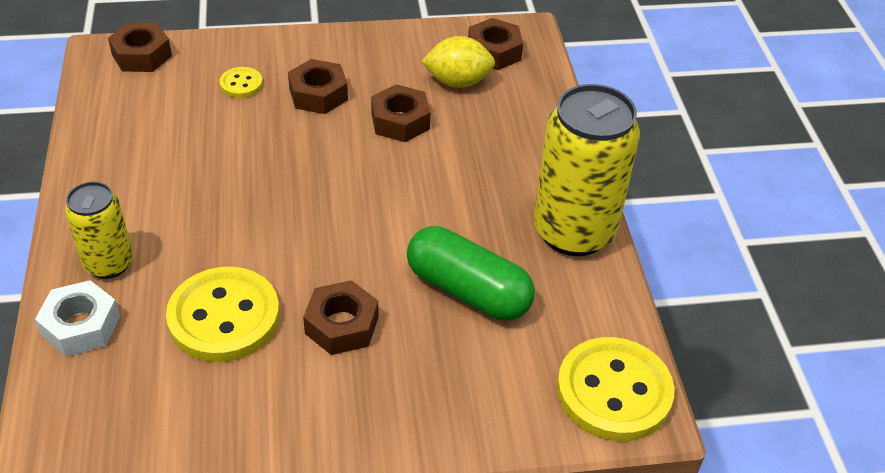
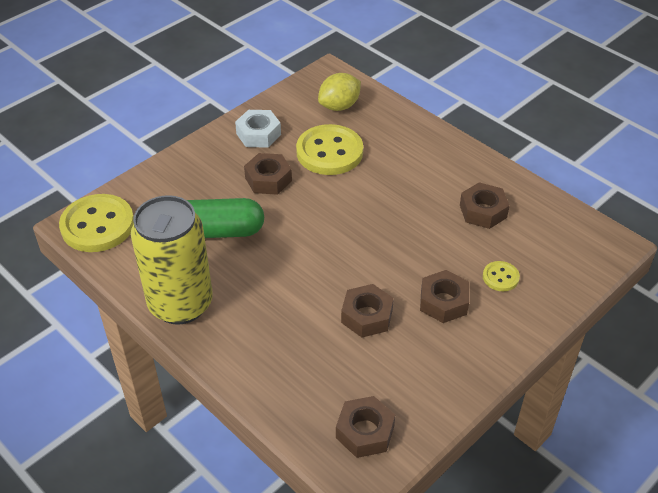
camera: 145 degrees right, 0 degrees up
white nut [35,280,120,357] -> white nut moved to [235,110,281,148]
yellow can [65,182,133,279] -> none
brown nut [108,23,172,72] -> brown nut moved to [460,182,510,229]
yellow lemon [421,36,495,88] -> yellow lemon moved to [318,73,361,111]

